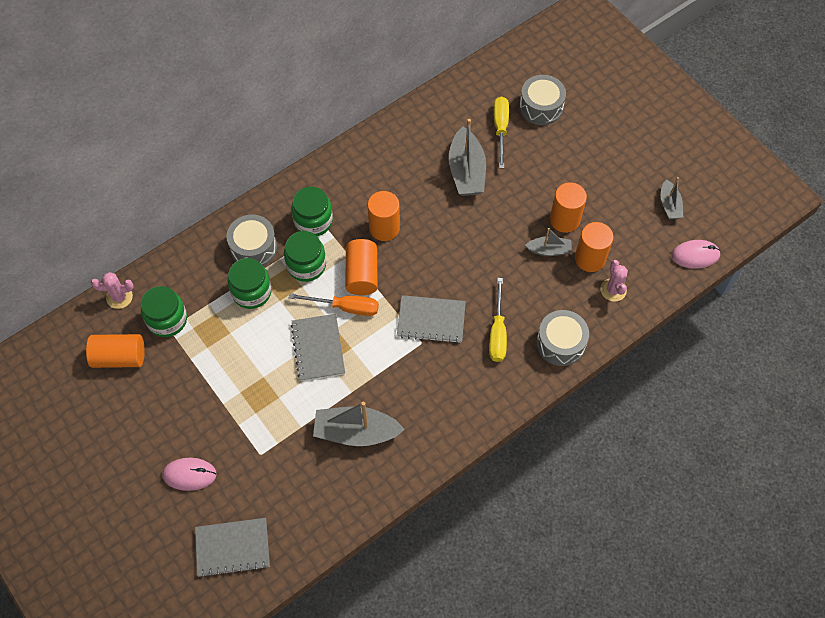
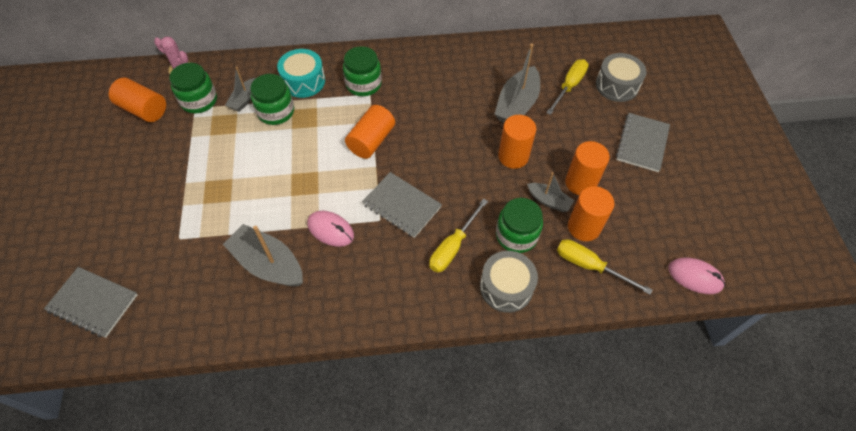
camera: 30 degrees right, 5 degrees down
pink mouse [162,458,217,491] -> pink mouse moved to [307,211,354,247]
grey drum [226,215,277,266] -> turquoise drum [277,49,325,98]
green jar [284,231,326,282] -> green jar moved to [496,198,543,253]
orange screwdriver [289,293,379,316] -> none
grey notebook [291,314,345,381] -> grey notebook moved to [616,113,670,172]
orange cylinder [368,191,400,241] -> orange cylinder moved to [498,115,536,169]
pink cactus [600,260,628,301] -> yellow screwdriver [557,239,652,295]
grey boat [661,177,683,220] -> grey boat moved to [225,67,256,112]

